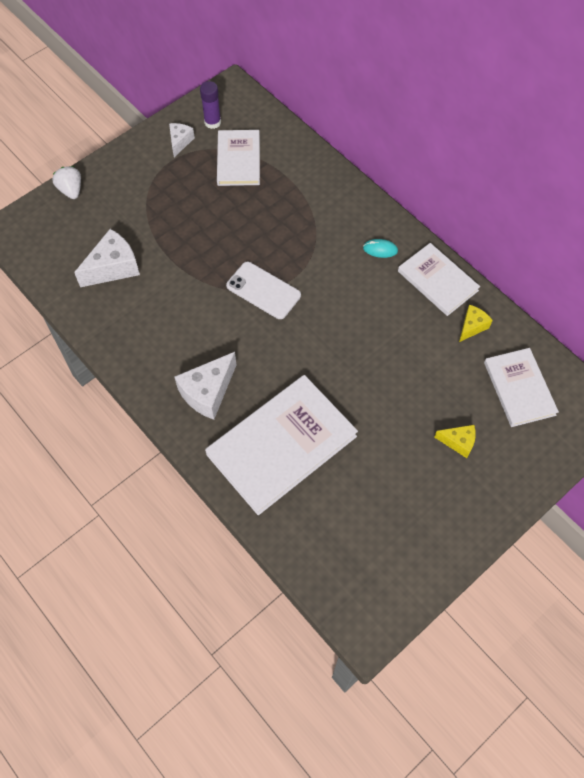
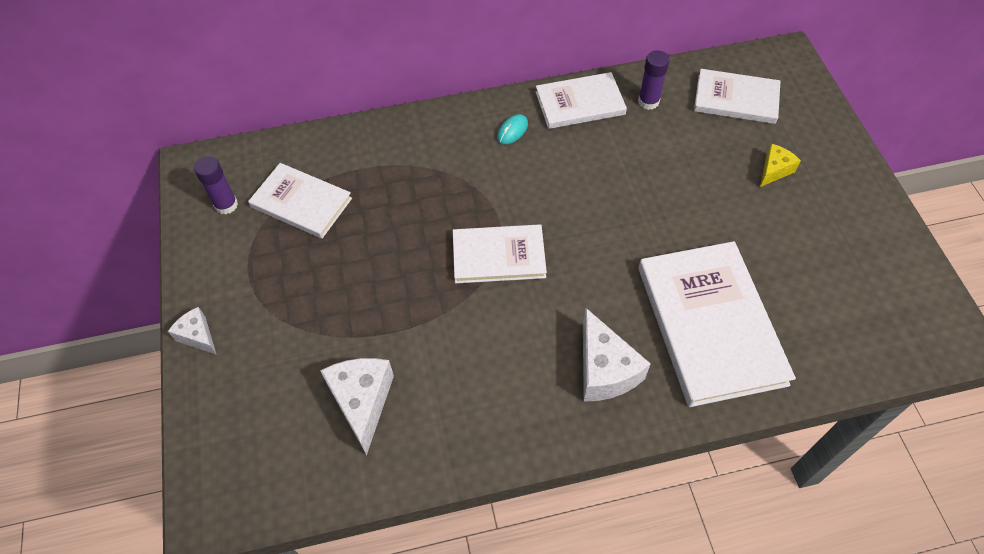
camera: 60 degrees left, 5 degrees down
white strawberry [53,166,81,199] -> none
white cheese [169,123,195,157] -> white cheese moved to [168,307,217,355]
white phone [226,262,301,319] -> white book [453,224,547,283]
yellow cheese [459,305,493,342] -> purple glue stick [638,50,670,110]

